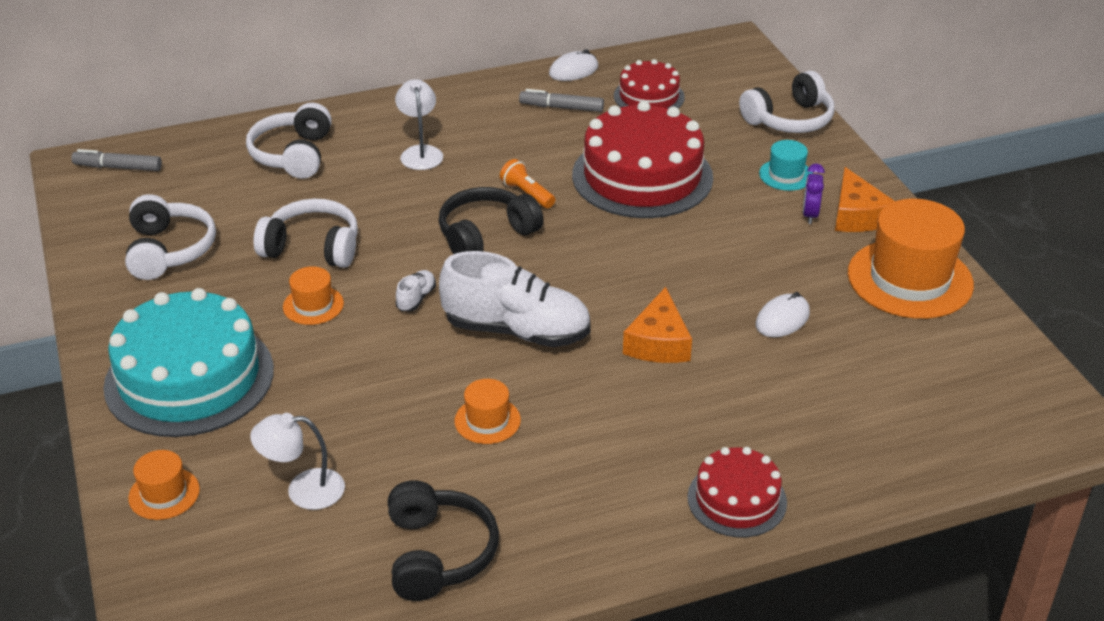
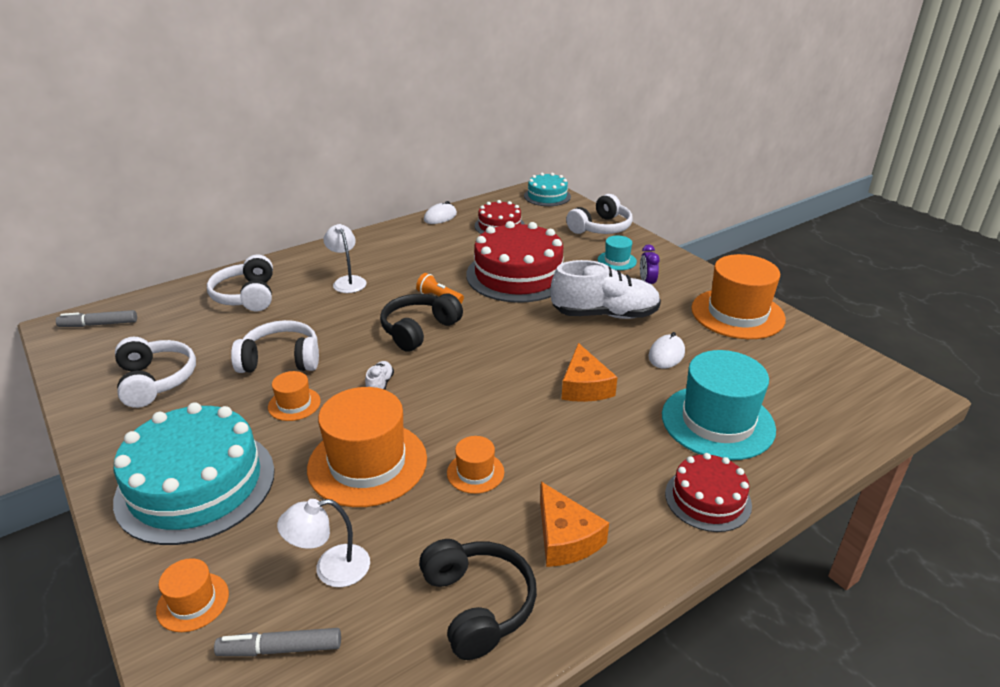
camera: 15 degrees left, 5 degrees down
white shoe [439,251,591,347] -> white shoe moved to [551,260,661,319]
grey marker [519,89,604,112] -> grey marker moved to [214,628,341,656]
orange cheese [835,167,894,232] -> orange cheese moved to [540,482,609,567]
none -> orange hat [307,387,427,507]
none -> turquoise cake [524,173,571,206]
none -> turquoise hat [662,350,776,460]

